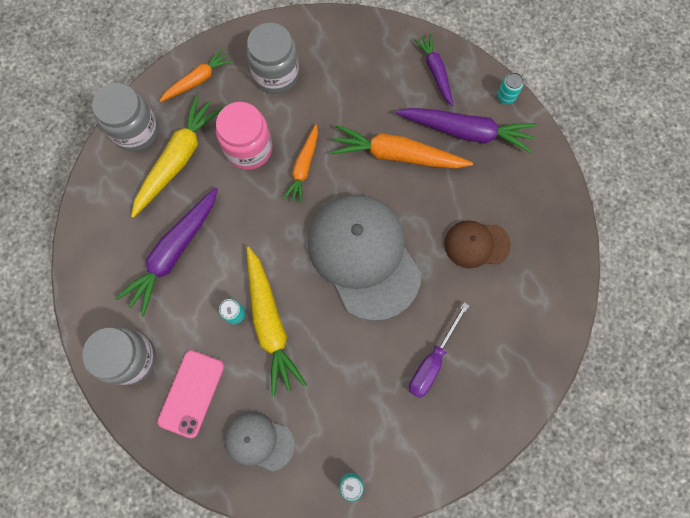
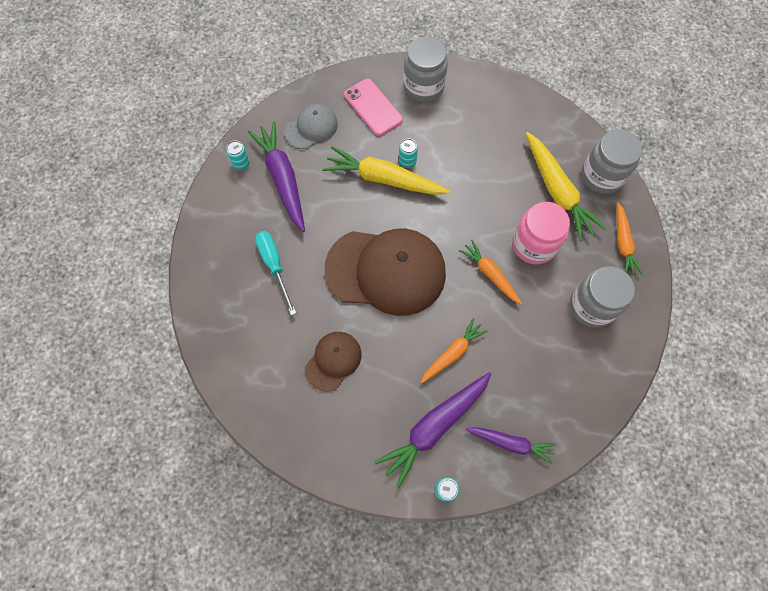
camera: 125 degrees right, 5 degrees down
purple carrot [115,187,218,317] -> purple carrot moved to [248,122,305,232]
grey cap [308,194,422,321] -> brown cap [325,229,446,316]
orange carrot [330,125,473,169] -> orange carrot [420,318,488,384], size x0.61
purple screwdriver [409,302,469,398] -> turquoise screwdriver [255,231,296,315]

